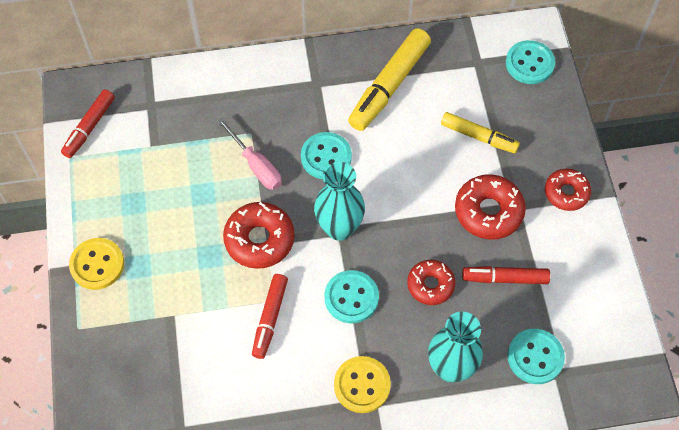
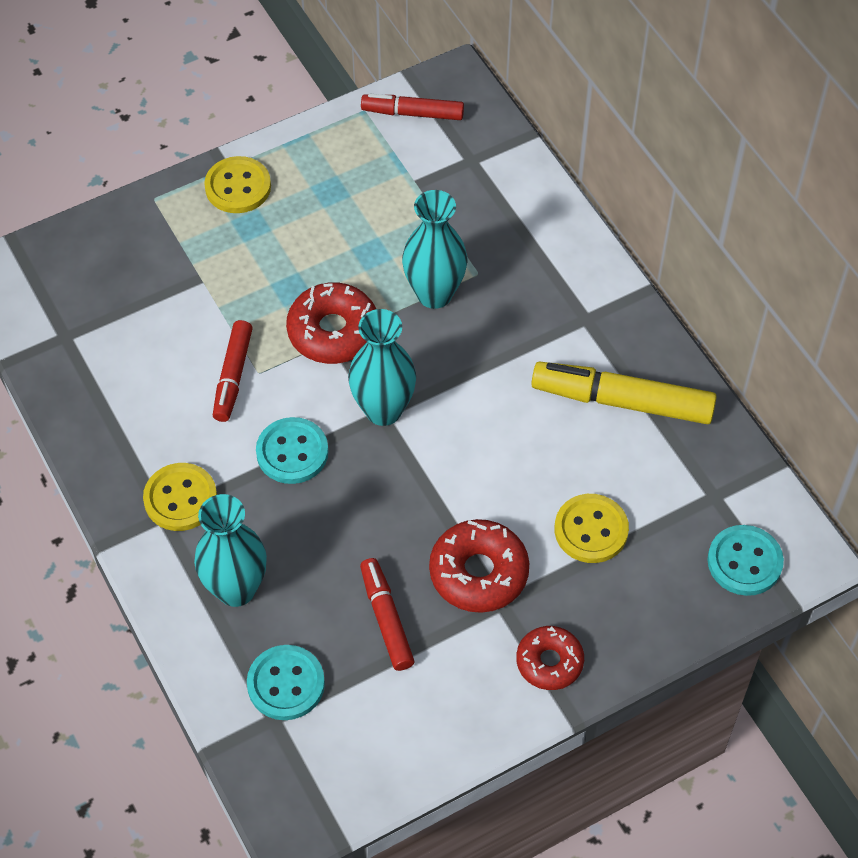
camera: 70 degrees right, 5 degrees down
pink screwdriver [217,117,282,190] -> turquoise vase [402,190,467,309]
red marker [252,274,288,359] -> red marker turned 75 degrees counterclockwise [213,320,253,422]
turquoise button [301,132,352,179] -> none
red donut [407,260,455,305] -> none
yellow marker [441,112,520,153] -> yellow button [555,494,629,563]

